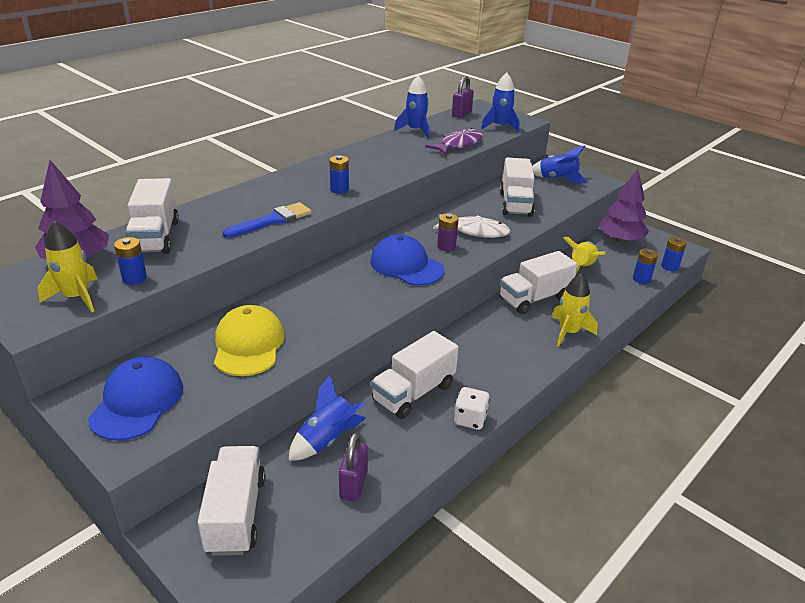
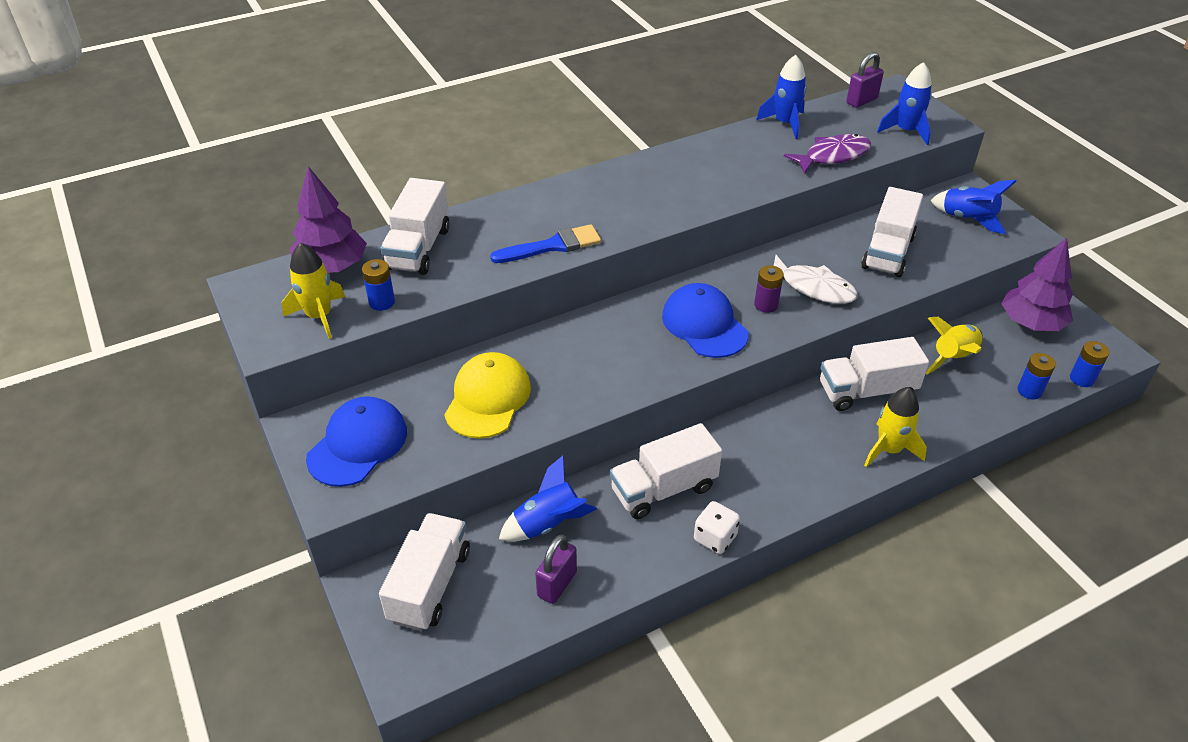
camera: 20 degrees right, 10 degrees up
blue battery [329,155,349,194] -> none

